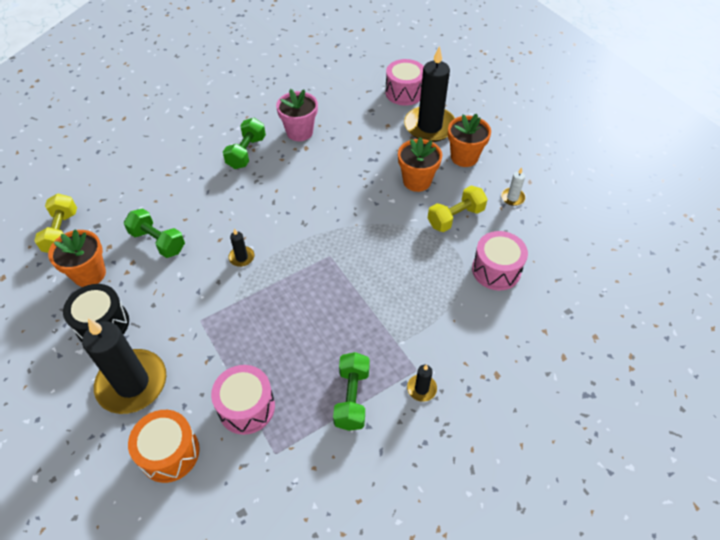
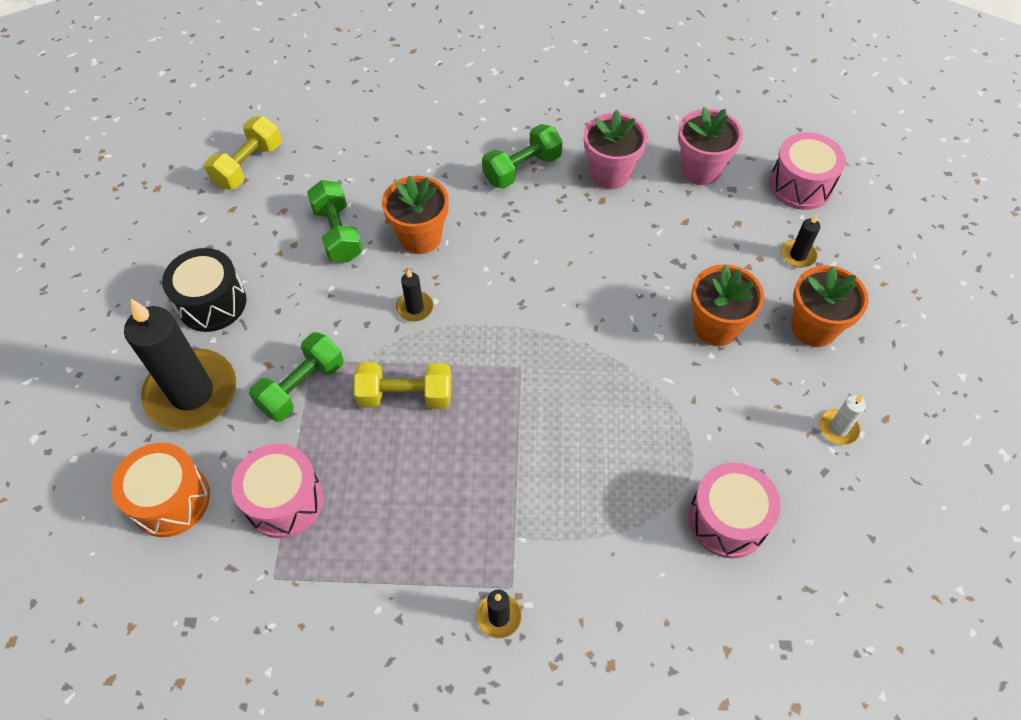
camera: 35 degrees right, 5 degrees up
orange flower pot [48,229,106,287] -> orange flower pot moved to [382,176,449,254]
green dumbbell [333,352,370,431] -> green dumbbell moved to [249,332,344,422]
black candle [404,46,455,142] -> black candle [781,214,820,268], size x0.42
yellow dumbbell [428,186,488,232] -> yellow dumbbell moved to [354,362,451,409]
none -> pink flower pot [678,107,743,185]

